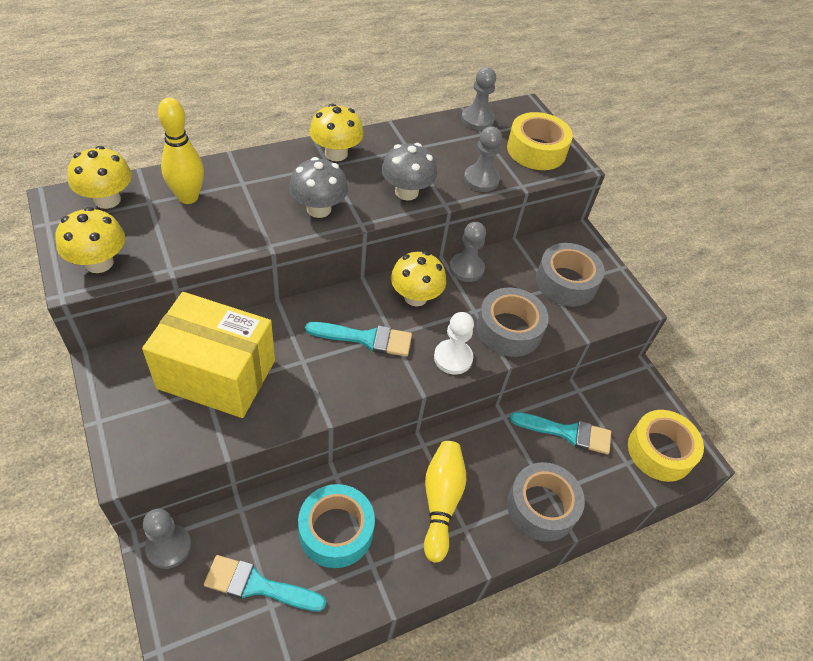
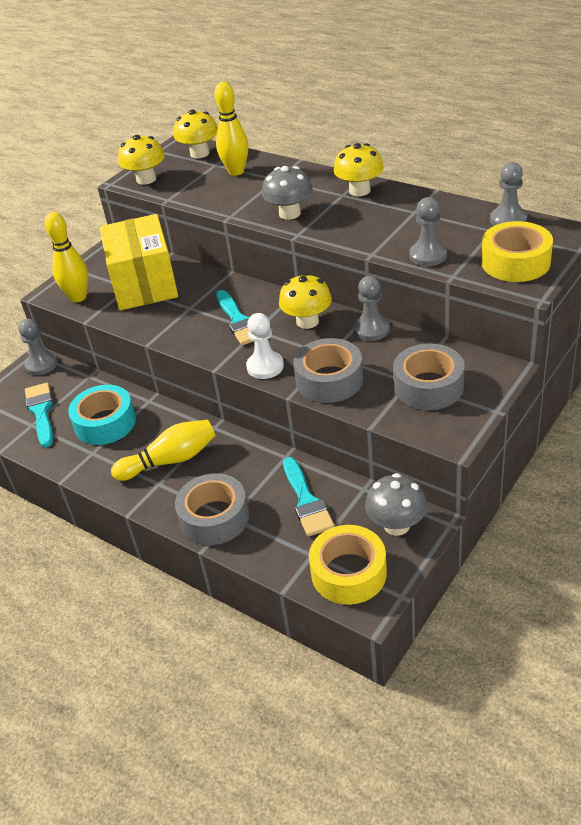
camera: 70 degrees right, 10 degrees down
grey mushroom [381,143,437,201] -> grey mushroom moved to [365,473,427,536]
none -> yellow bowling pin [45,212,88,302]

